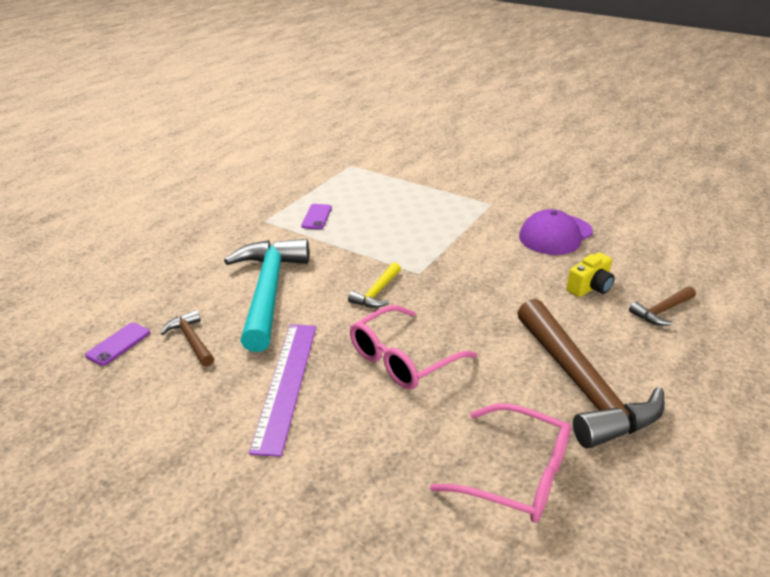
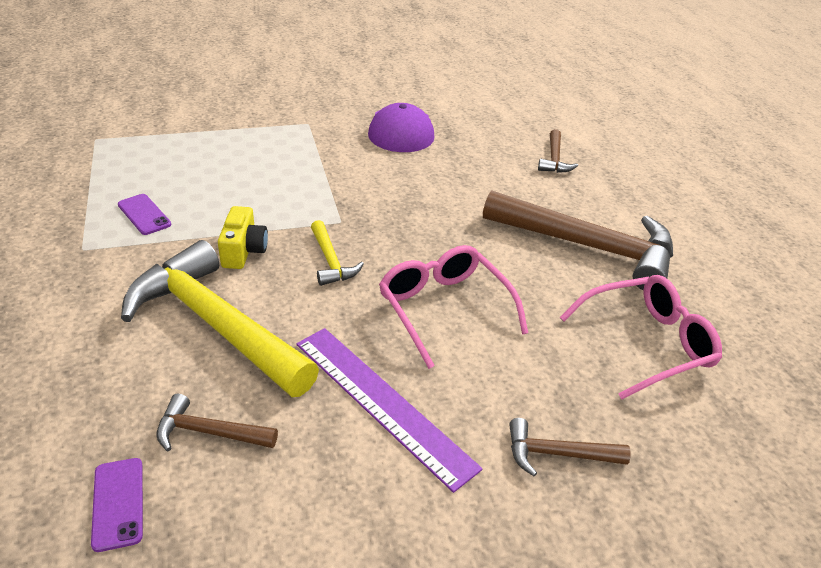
camera: 50 degrees left, 5 degrees up
turquoise hammer [224,239,309,352] -> yellow hammer [121,240,319,397]
pink glasses [350,305,477,389] -> pink glasses turned 150 degrees clockwise [379,245,528,369]
yellow camera [566,252,615,297] -> yellow camera moved to [218,206,268,269]
none -> brown hammer [509,418,631,476]

